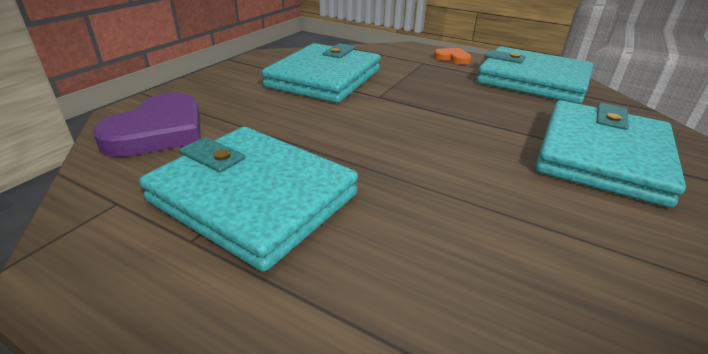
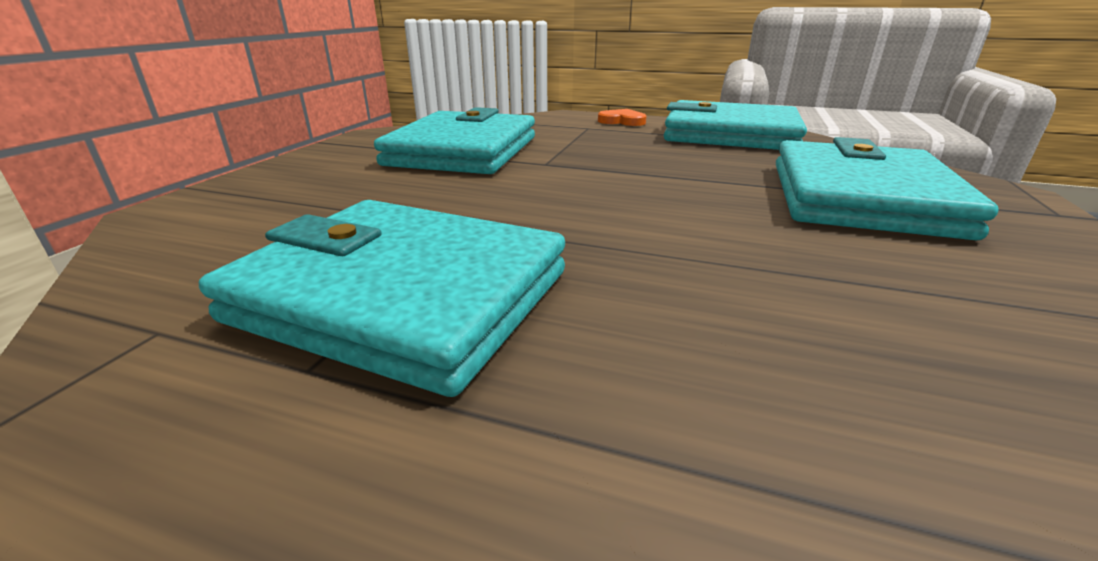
camera: 10 degrees left, 5 degrees down
purple heart [93,93,201,157] -> none

